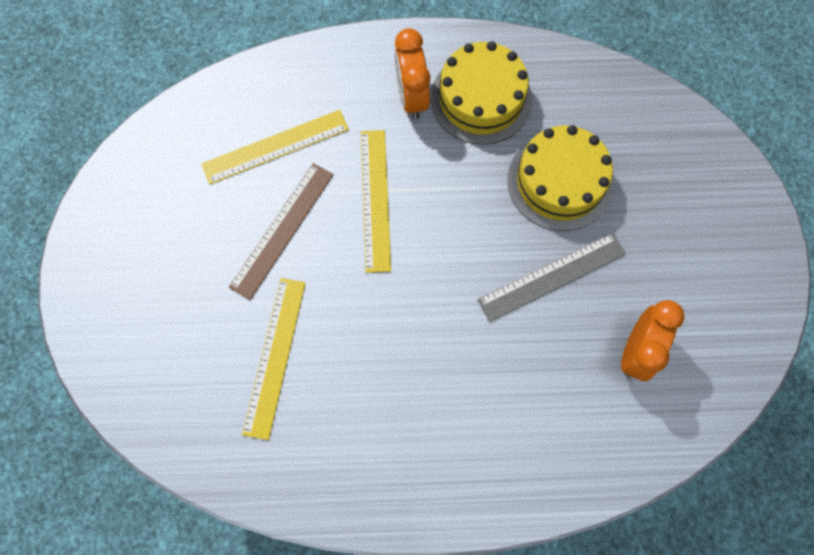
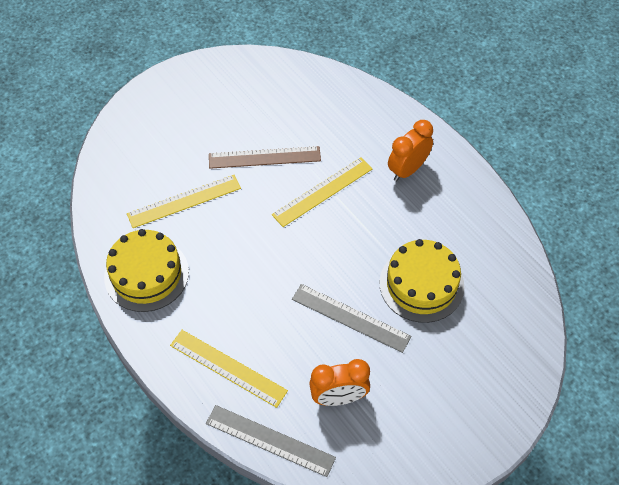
camera: 55 degrees right, 15 degrees down
yellow ruler [202,110,349,184] -> yellow ruler moved to [170,330,288,408]
yellow cake [431,41,532,145] -> yellow cake moved to [104,229,189,312]
none -> grey ruler [206,405,336,477]

